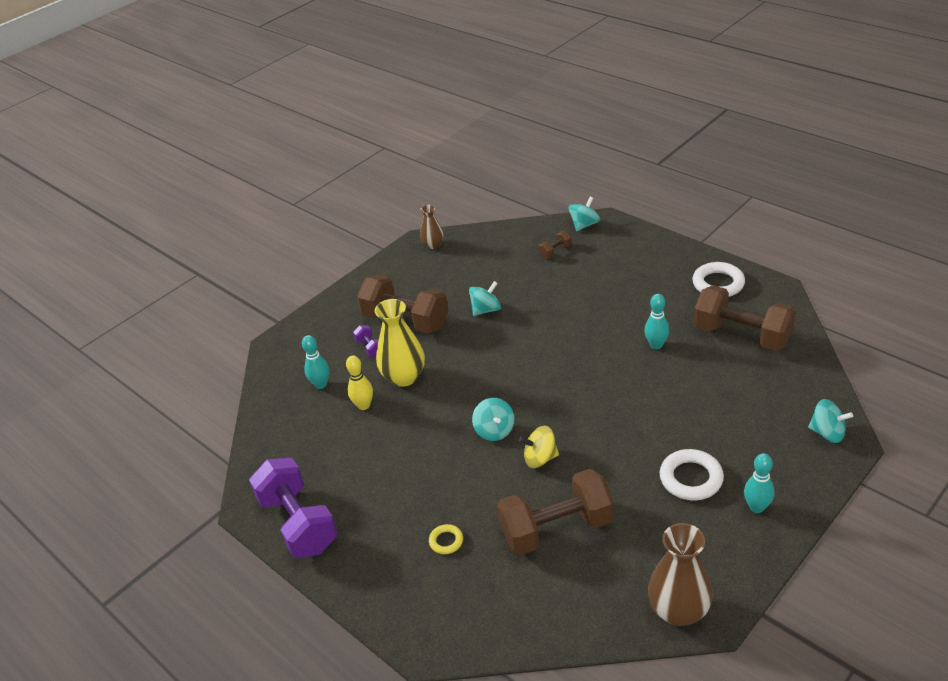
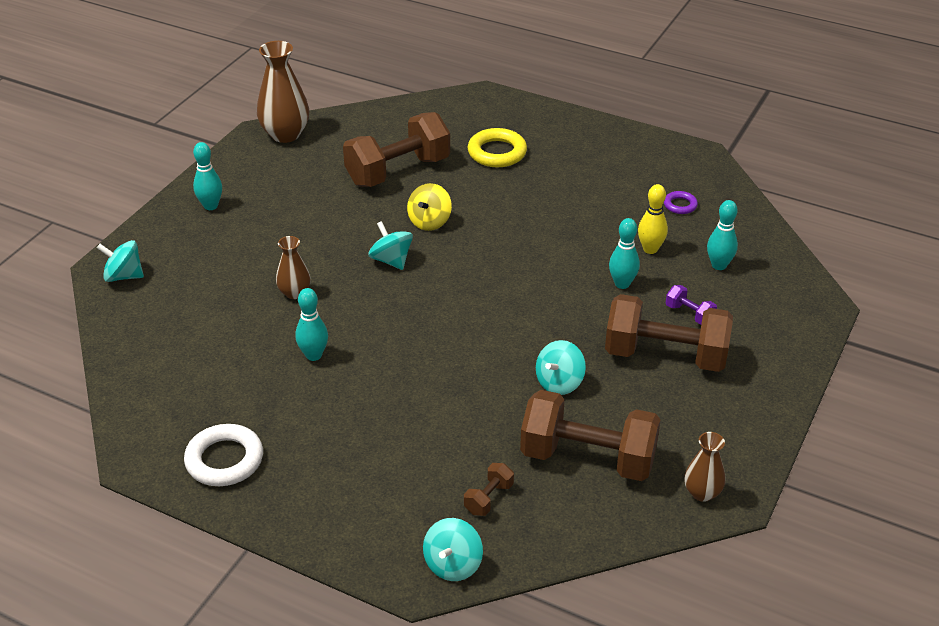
camera: 160 degrees right, 0 degrees up
purple dumbbell [249,458,338,558] -> none
yellow vase [375,299,425,387] -> turquoise bowling pin [609,218,640,289]
yellow ring [429,524,463,554] -> yellow ring [468,128,527,167], size x1.85
turquoise spinning top [472,398,514,441] -> turquoise spinning top moved to [368,221,413,270]
yellow spinning top [519,426,559,468] -> yellow spinning top turned 135 degrees clockwise [407,183,452,231]
white ring [660,449,724,500] -> none
brown dumbbell [694,285,796,351] -> brown dumbbell moved to [520,390,661,481]
none -> brown vase [276,236,311,299]
none -> purple ring [664,191,698,214]

